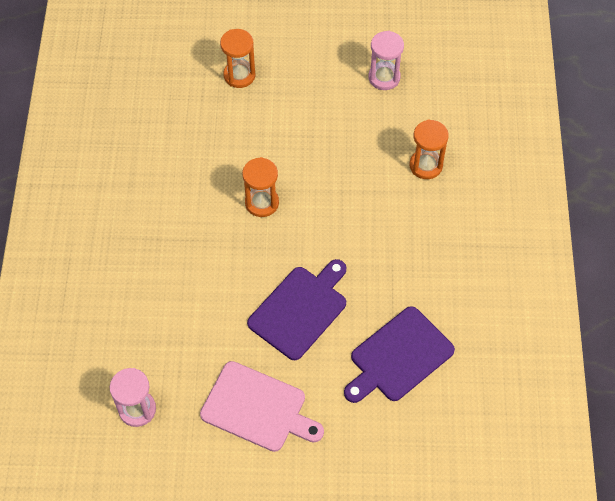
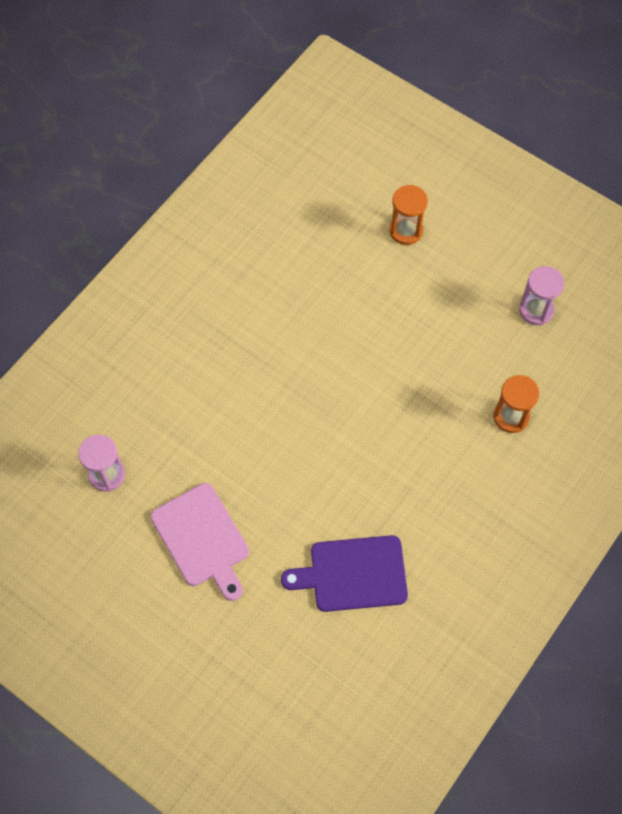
camera: 35 degrees right, 5 degrees up
orange hourglass [242,157,279,217] -> none
purple cutting board [247,259,346,360] -> none

